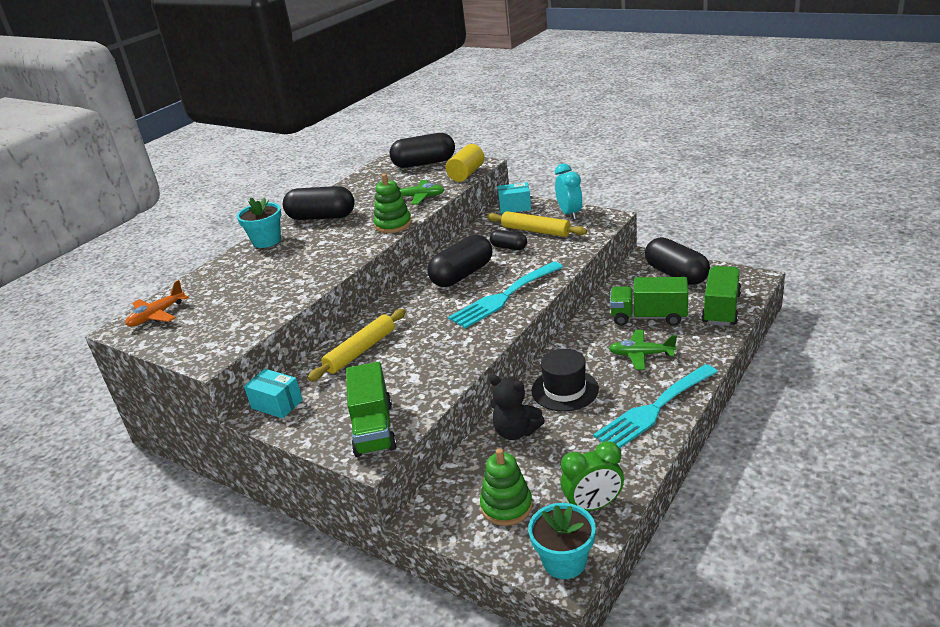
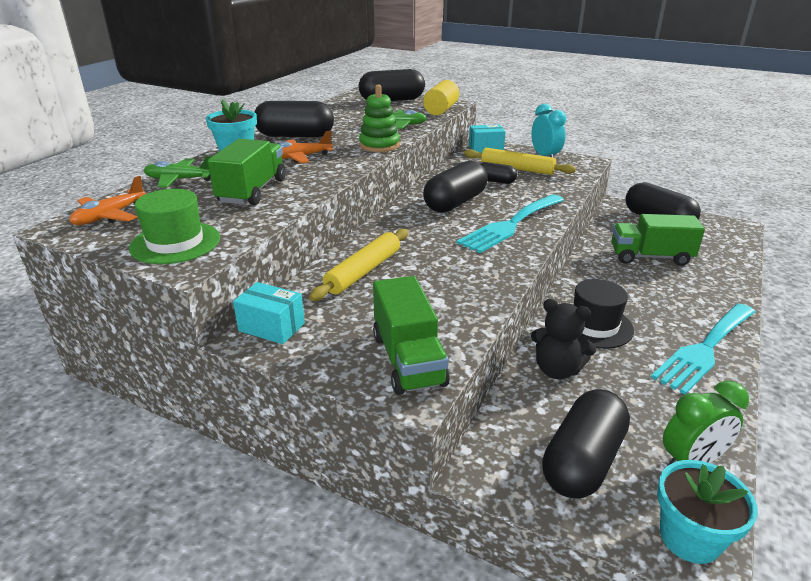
camera: 10 degrees left, 0 degrees up
green stacking toy [480,448,533,526] -> black capsule [542,389,630,499]
green plane [609,330,677,370] -> green plane moved to [143,156,212,188]
green truck [702,266,741,326] -> green truck moved to [208,139,286,205]
none -> green hat [129,189,220,264]
none -> orange plane [279,131,333,163]

